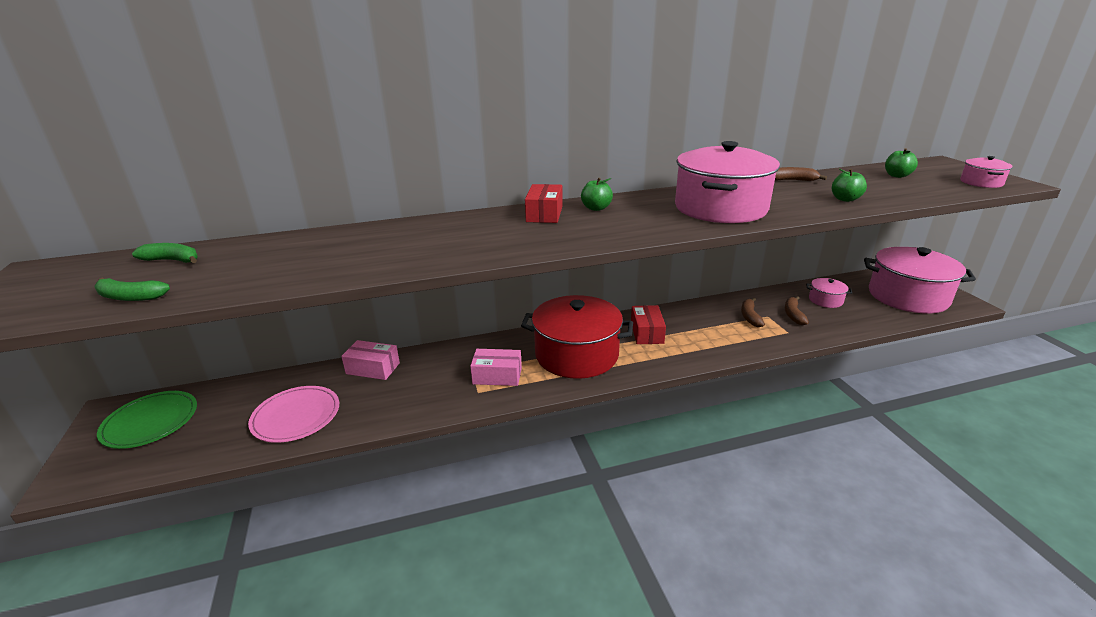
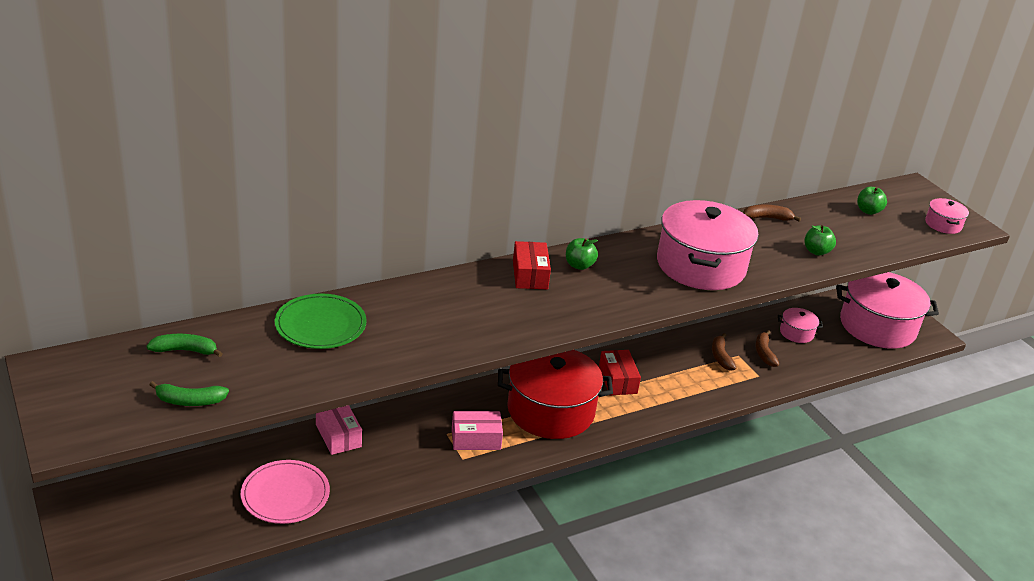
camera: 15 degrees left, 5 degrees up
green plate [97,391,197,449] -> green plate moved to [275,293,367,349]
pink box [341,340,400,380] -> pink box turned 60 degrees clockwise [316,405,362,455]

